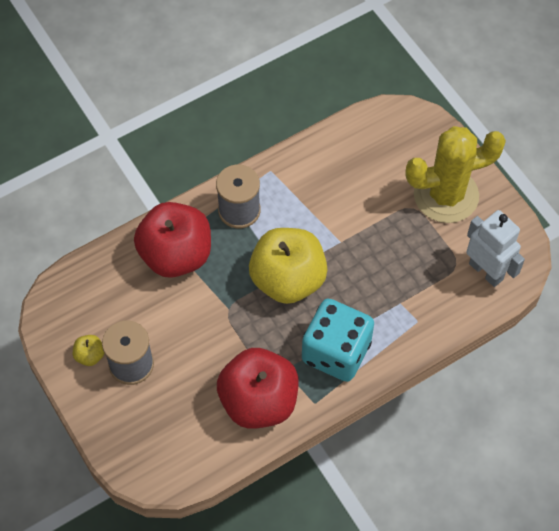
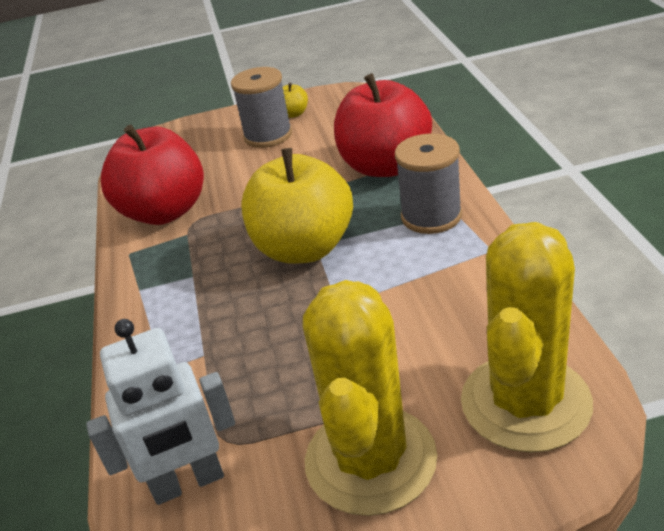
camera: 115 degrees right, 25 degrees down
turquoise dice [302,299,374,382] -> none
none -> yellow cactus [461,222,593,453]

